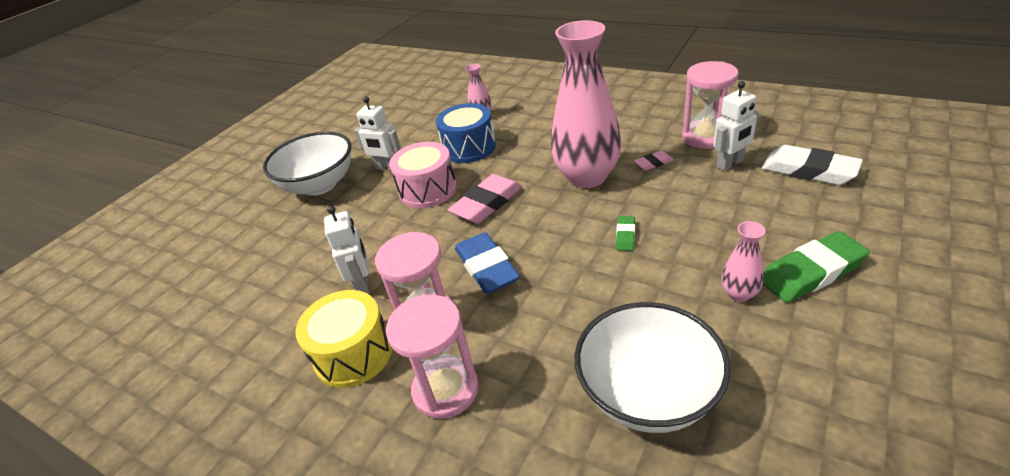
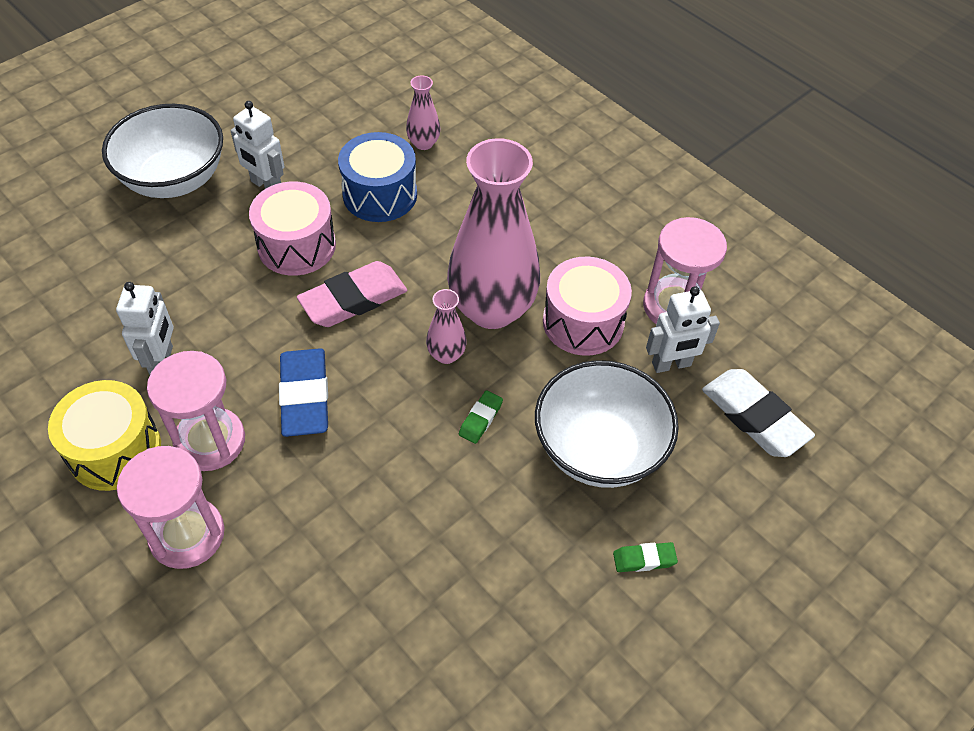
camera: 10 degrees right, 15 degrees up
white bowl [575,302,730,433] -> white bowl moved to [535,360,679,488]
pink eraser [634,151,673,171] -> pink drum [543,257,632,356]
pink vase [722,221,766,302] -> pink vase moved to [426,289,467,364]
green eraser [763,231,870,303] -> green eraser [613,542,678,572], size x0.49

